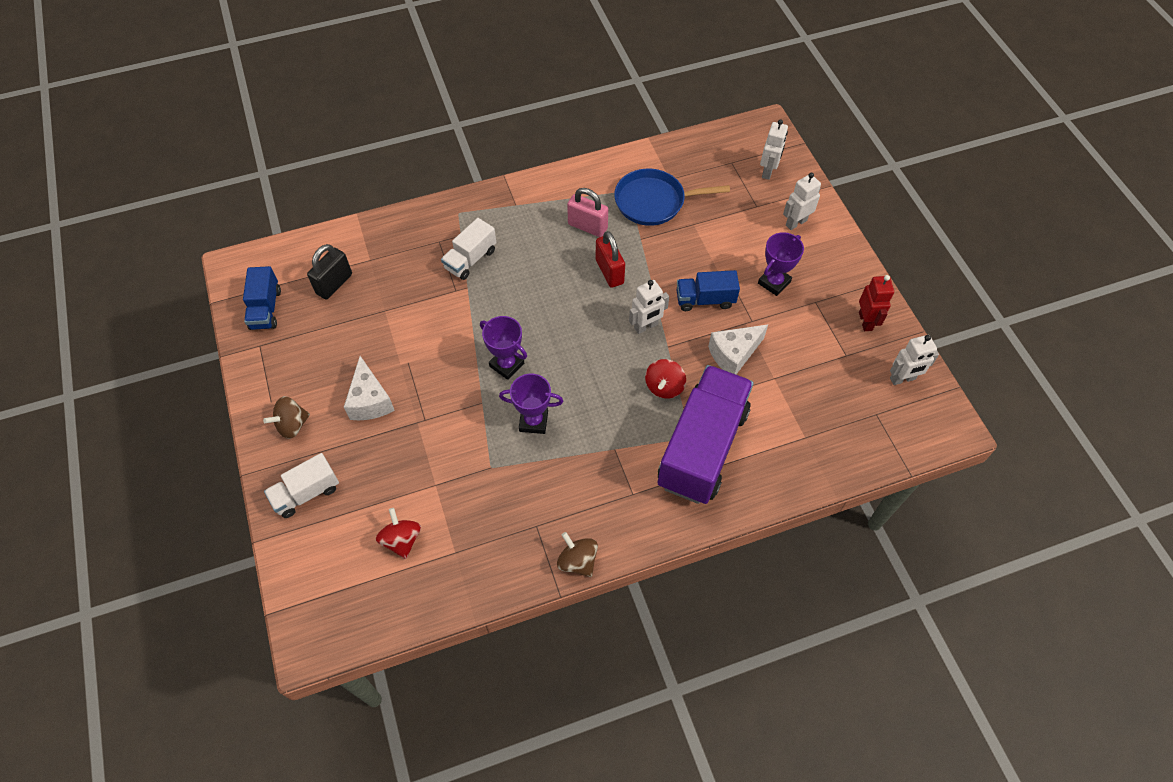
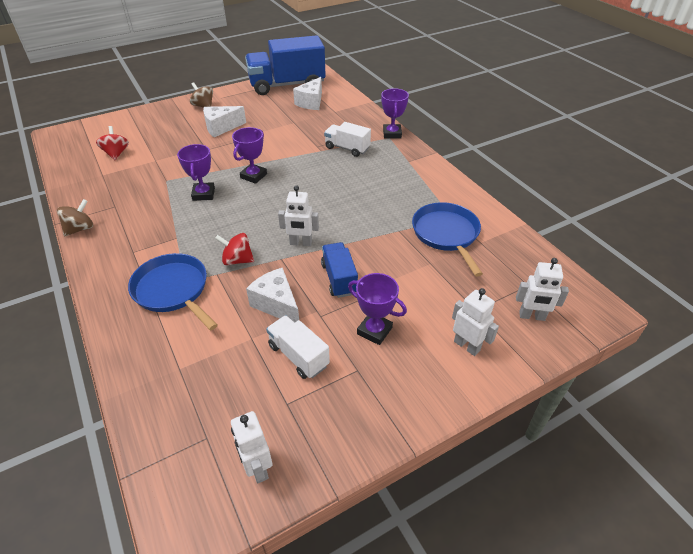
camera: 80 degrees right, 15 degrees down
blue truck [243,266,281,330] -> blue truck [245,35,326,95], size x2.02
white truck [264,453,339,518] -> white truck moved to [266,315,330,379]
black padlock [307,244,352,299] -> white cheese [293,77,322,110]
red spinning top [376,508,421,559] -> red spinning top turned 75 degrees counterclockwise [96,126,129,160]
pink padlock [567,188,608,237] -> none
red padlock [596,231,625,288] -> none
white robot [629,280,669,334] -> white robot turned 45 degrees counterclockwise [278,185,319,246]
purple truck [658,365,754,504] -> blue pan [128,253,218,331]
red robot [859,275,894,331] -> none
none -> purple trophy [381,88,409,138]

